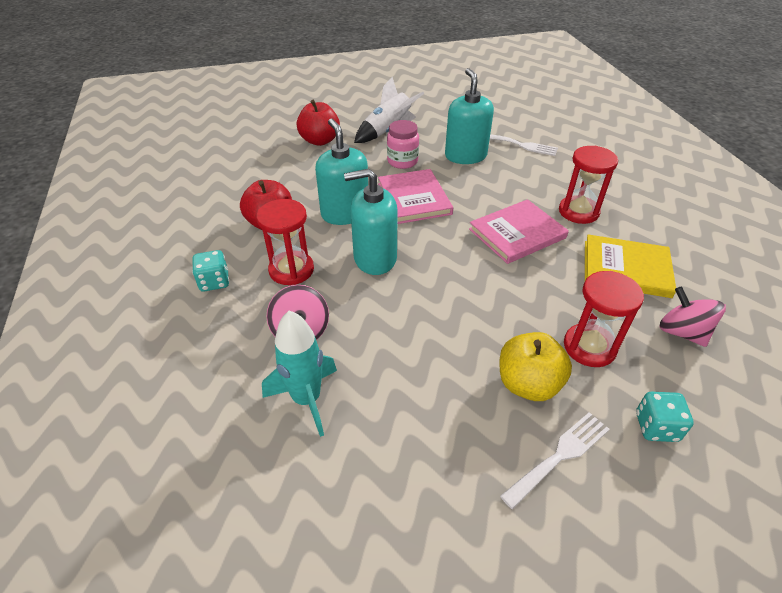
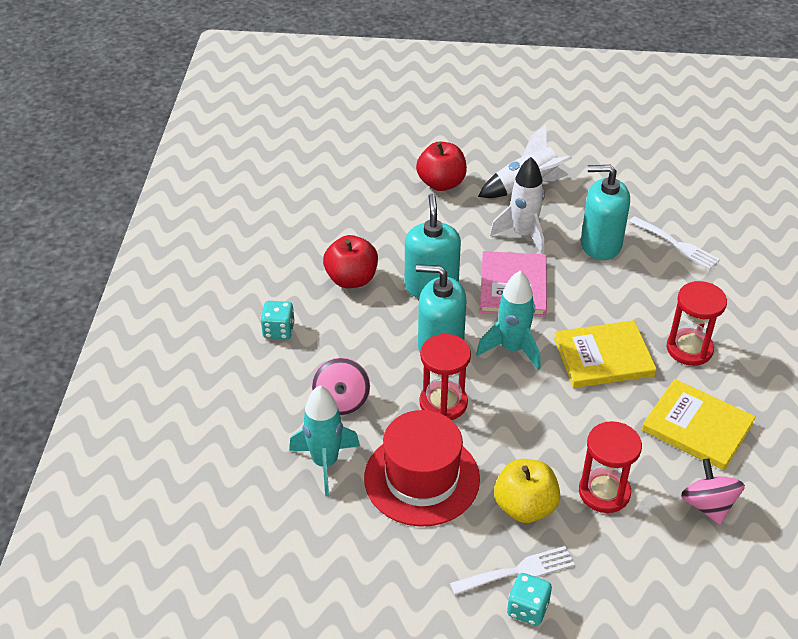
camera: 20 degrees right, 0 degrees up
red hourglass [257,199,314,285] -> red hourglass moved to [419,334,471,420]
pink jar [387,120,419,169] -> white rocket [490,157,545,254]
turquoise soap dispenser [445,68,494,164] -> turquoise soap dispenser turned 90 degrees counterclockwise [581,165,630,260]
pink book [469,199,569,264] -> yellow book [554,320,657,388]
turquoise dice [636,392,694,442] -> turquoise dice moved to [507,573,552,626]
none -> red hat [364,410,480,527]
none -> turquoise rocket [476,271,541,370]

